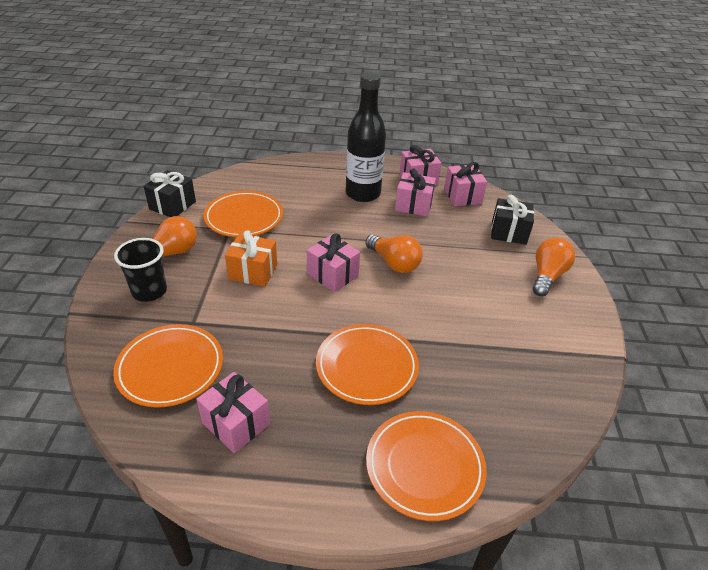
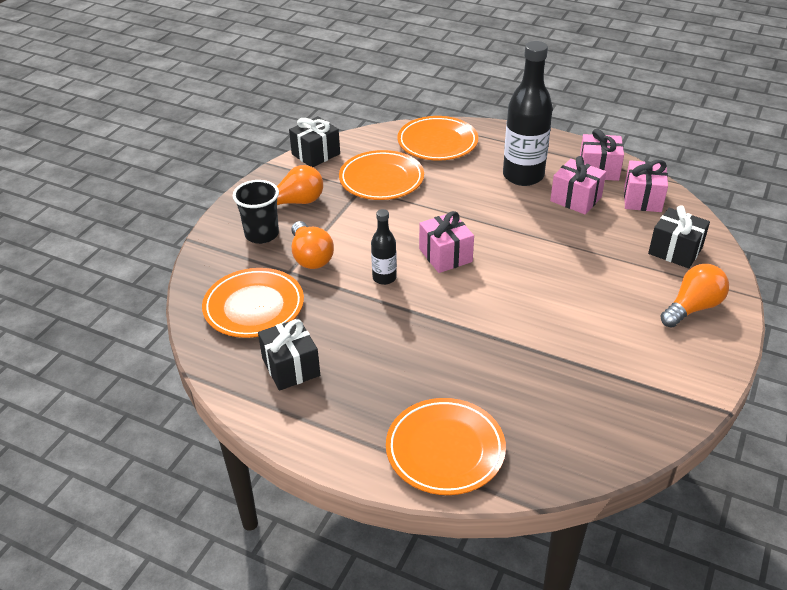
camera: 25 degrees right, 0 degrees up
pink gift [196,372,270,453] -> black gift [258,318,320,391]
orange gift [225,230,277,287] -> none
orange plate [316,324,419,405] -> orange plate moved to [397,116,478,161]
orange light bulb [365,234,423,273] -> orange light bulb moved to [291,221,334,269]
none -> black bottle [371,209,397,285]

